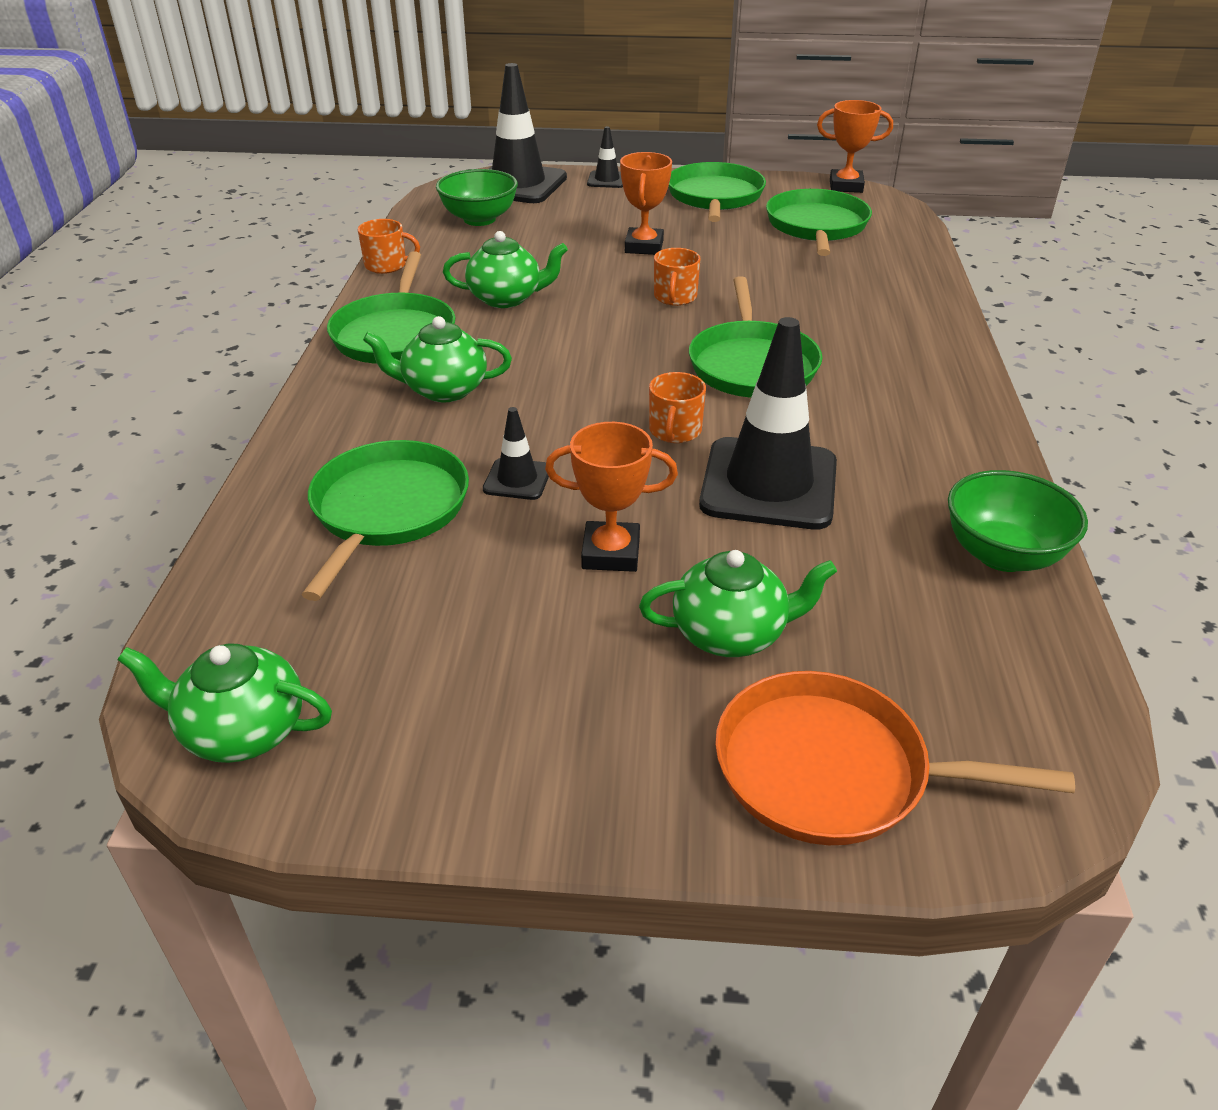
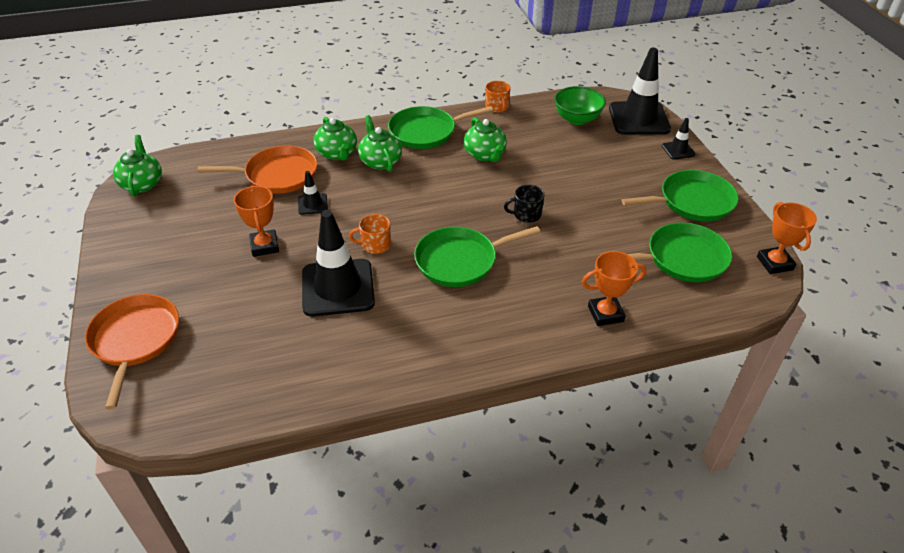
camera: 70 degrees right, 5 degrees up
green pan [302,440,469,601] -> orange pan [197,145,317,194]
orange trophy [620,152,672,255] -> orange trophy moved to [582,251,646,326]
green teapot [639,550,837,657] -> green teapot moved to [313,117,357,160]
orange mug [654,248,700,306] -> black mug [504,185,545,223]
green bowl [948,470,1088,572] -> none

